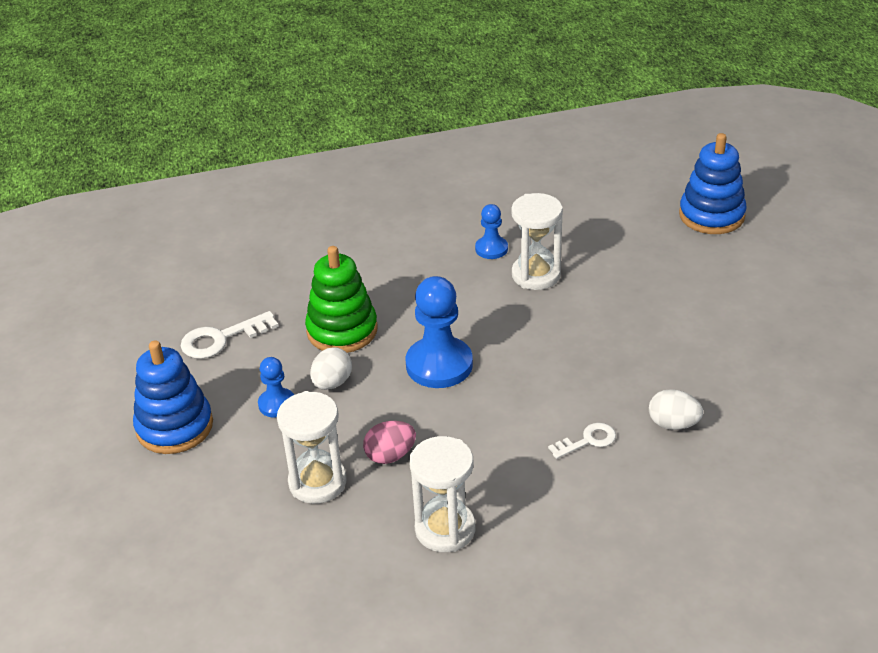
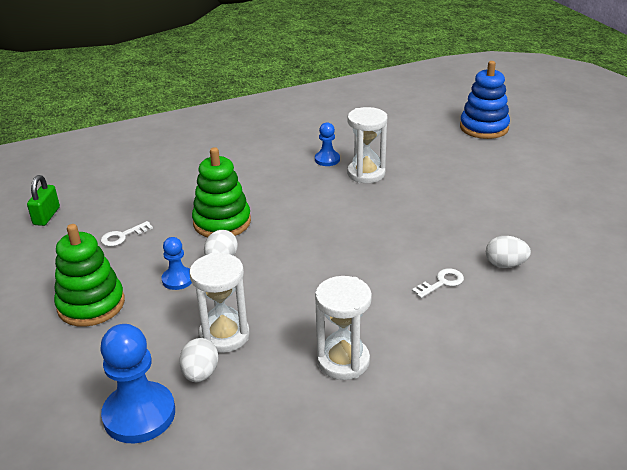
camera: 10 degrees left, 5 degrees down
blue stacking toy [133,340,213,454] -> green stacking toy [54,224,125,327]
white key [181,311,279,359] -> white key [101,221,153,246], size x0.65
pink egg [363,421,416,464] -> none
blue pawn [406,276,473,388] -> blue pawn moved to [100,324,175,443]
none -> green padlock [27,175,60,226]
none -> white egg [179,338,219,383]

